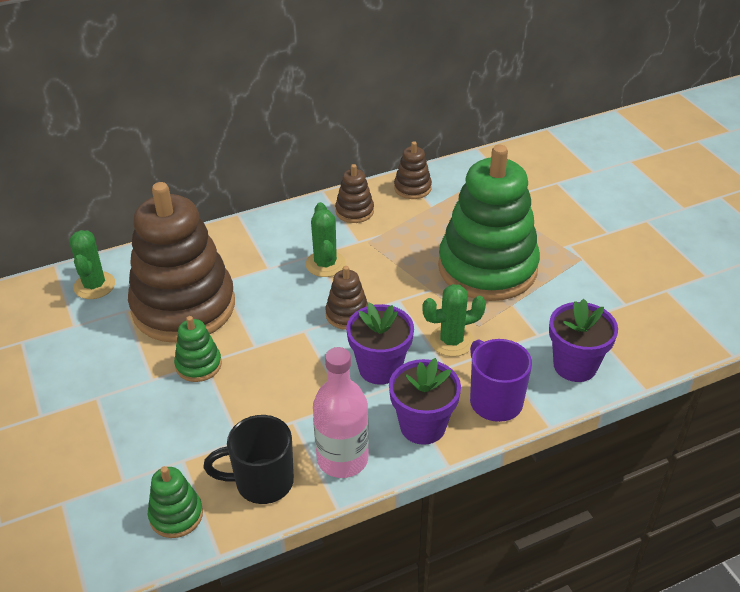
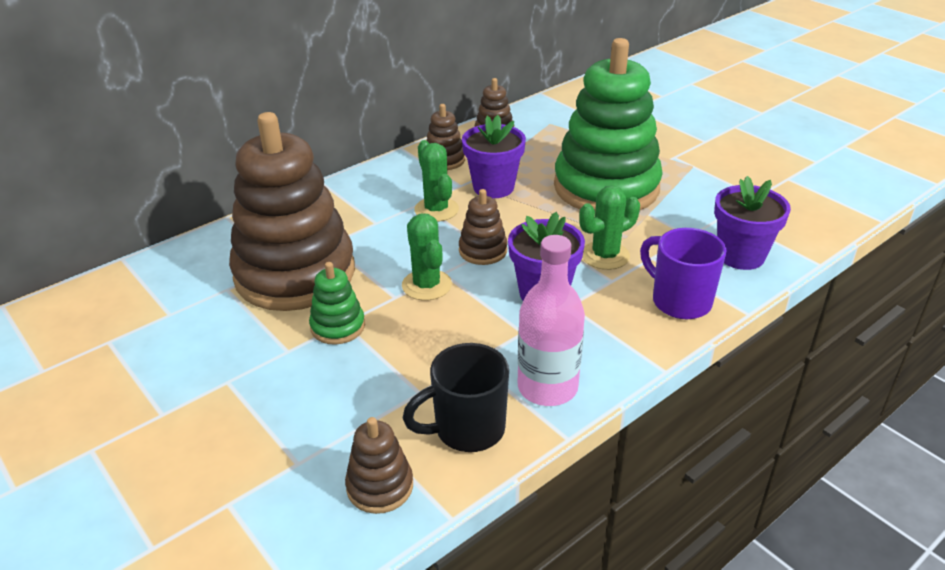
camera: 15 degrees left, 5 degrees down
green cactus [69,230,115,299] -> green cactus moved to [402,214,452,300]
green stacking toy [148,466,203,538] -> brown stacking toy [345,417,413,514]
purple flower pot [389,358,461,445] -> purple flower pot moved to [462,115,526,198]

